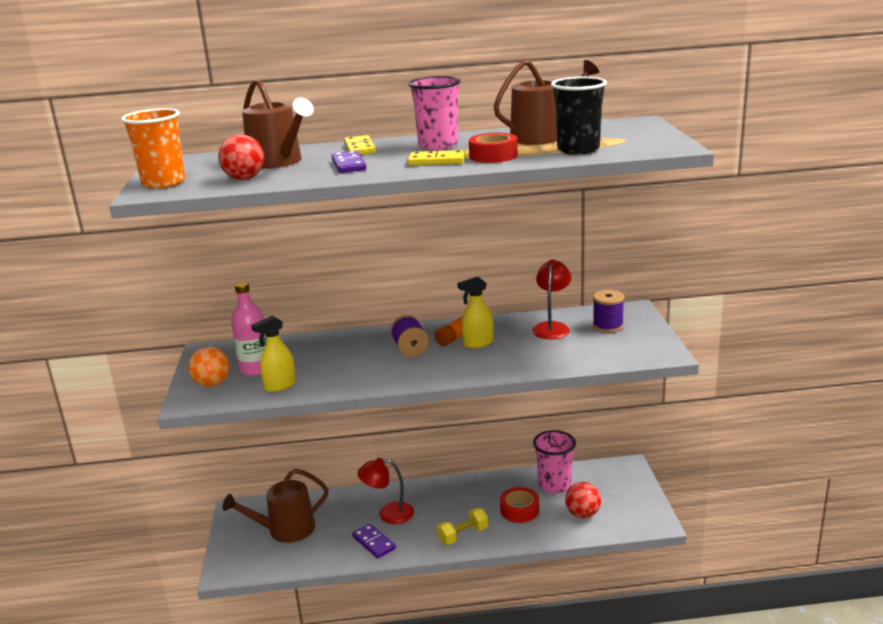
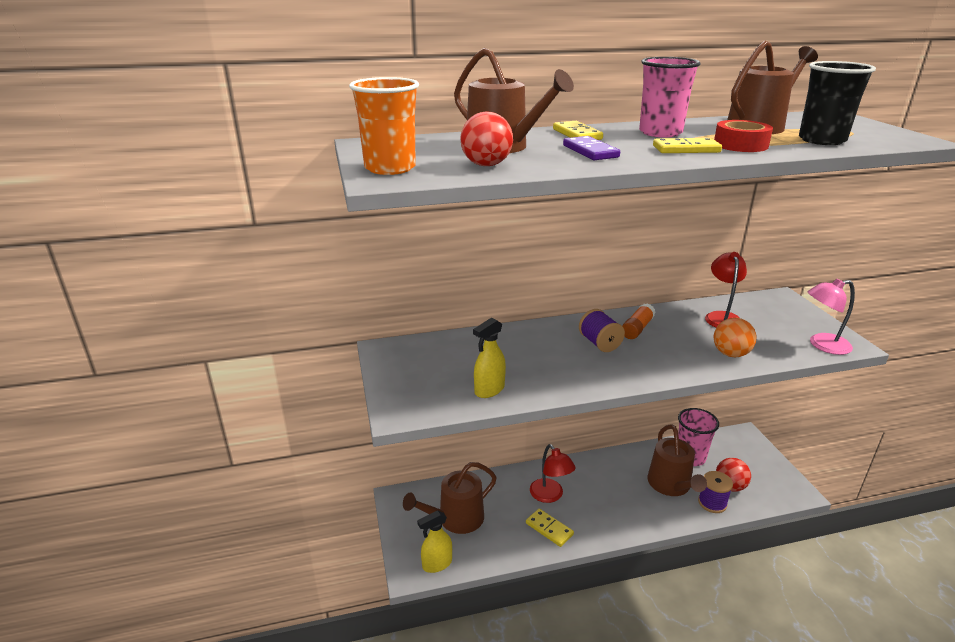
camera: 10 degrees left, 5 degrees up
orange ball [188,347,230,387] -> orange ball moved to [714,318,757,357]
pink bottle [231,282,267,376] -> none
purple domino [352,524,396,559] -> yellow domino [526,509,574,547]
red lamp [357,458,414,524] -> red lamp turned 105 degrees counterclockwise [530,444,576,503]
yellow dumbbell [437,508,488,545] -> none
yellow spray bottle [458,277,493,348] -> yellow spray bottle moved to [417,510,452,573]
red tape [500,487,539,523] -> brown watering can [648,424,707,496]
purple spool [593,290,625,333] -> purple spool moved to [698,471,733,513]
none -> pink lamp [808,279,855,355]

